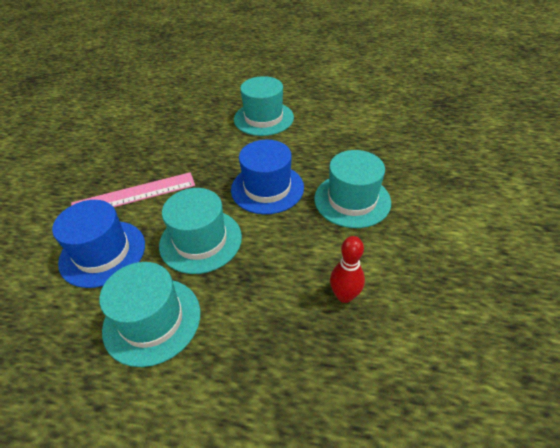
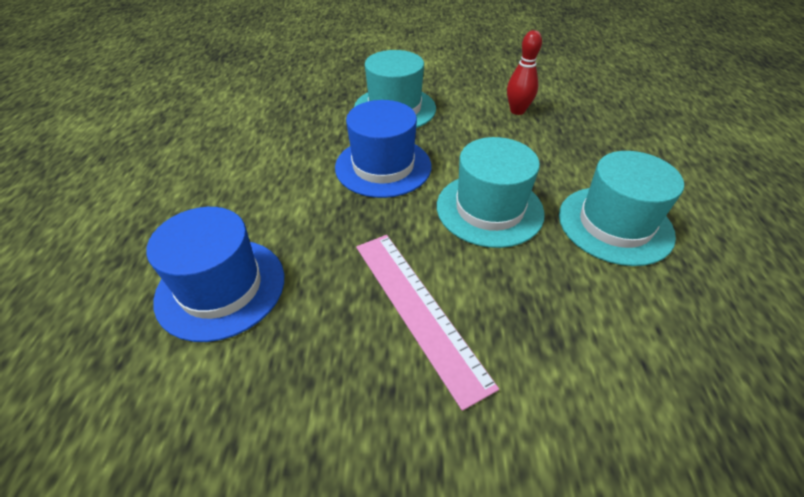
camera: 100 degrees left, 0 degrees up
blue hat [52,200,145,288] -> blue hat moved to [146,207,284,342]
turquoise hat [234,76,294,136] -> none

